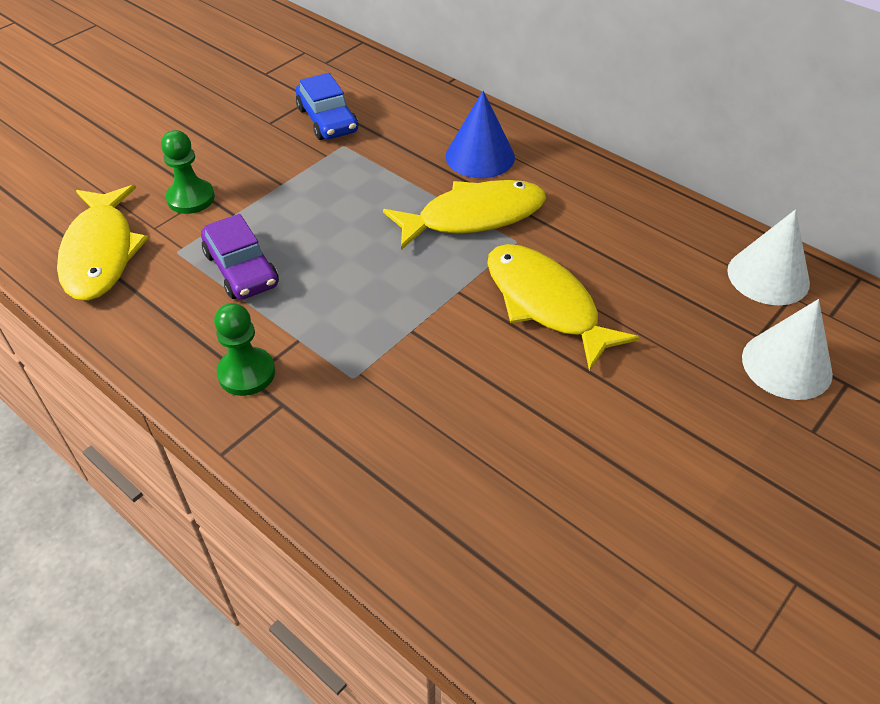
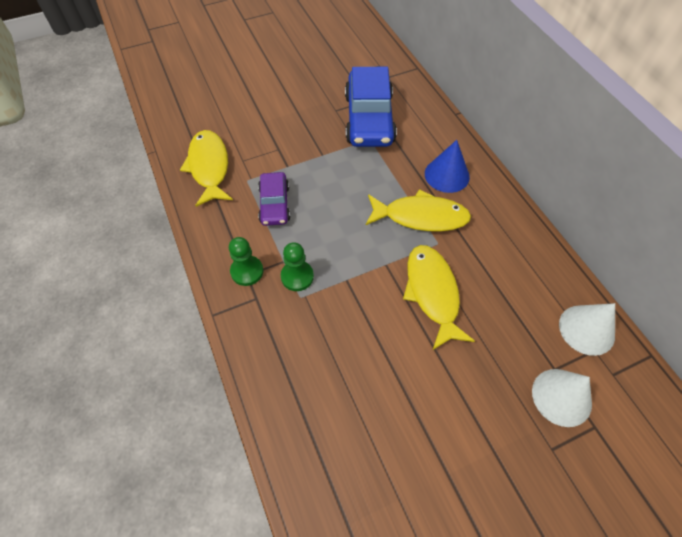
camera: 25 degrees right, 10 degrees up
yellow fish [57,185,149,301] -> yellow fish turned 150 degrees clockwise [180,130,233,207]
green pawn [161,130,215,214] -> green pawn moved to [281,242,314,291]
blue car [296,73,358,140] -> blue car [345,67,397,147], size x1.78

